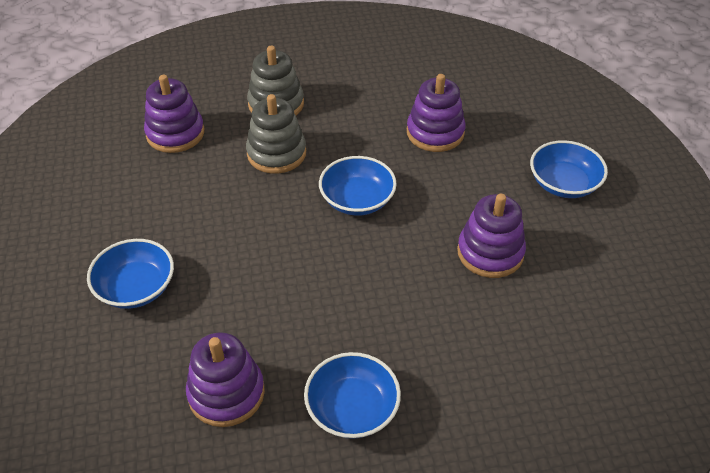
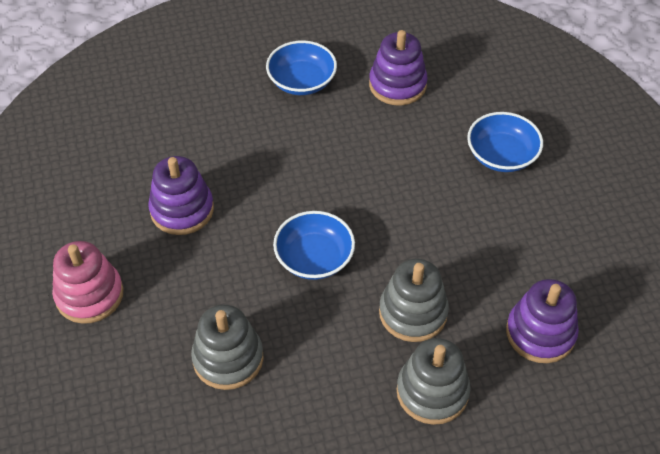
camera: 175 degrees right, 5 degrees up
purple stacking toy [407,74,466,152] -> grey stacking toy [191,304,264,390]
blue bowl [530,140,608,198] -> pink stacking toy [52,241,124,324]

